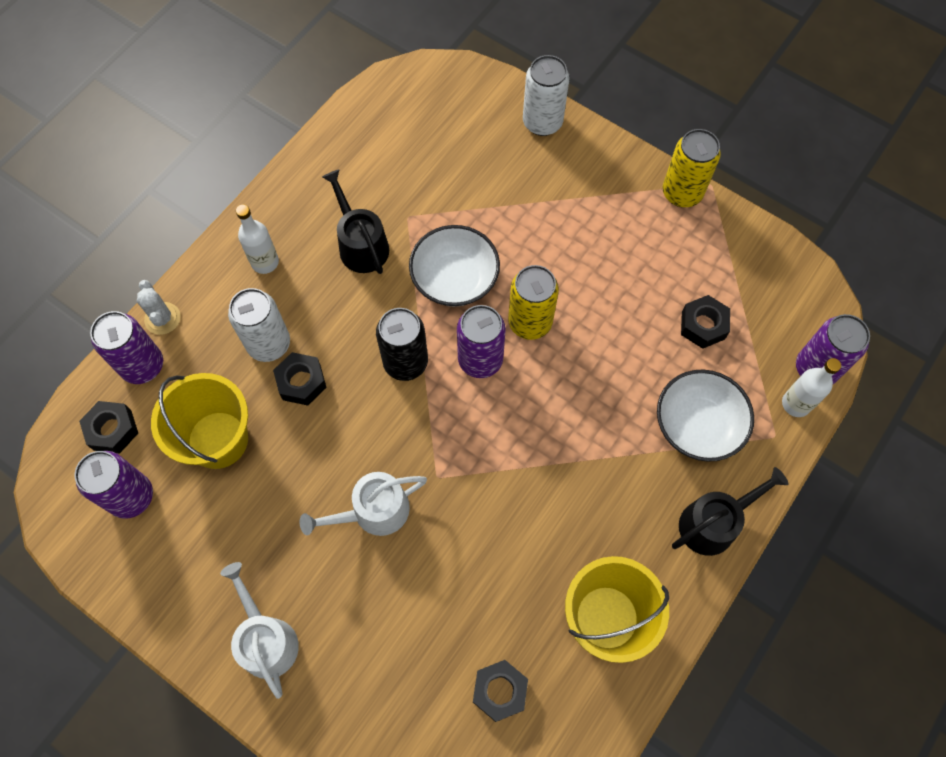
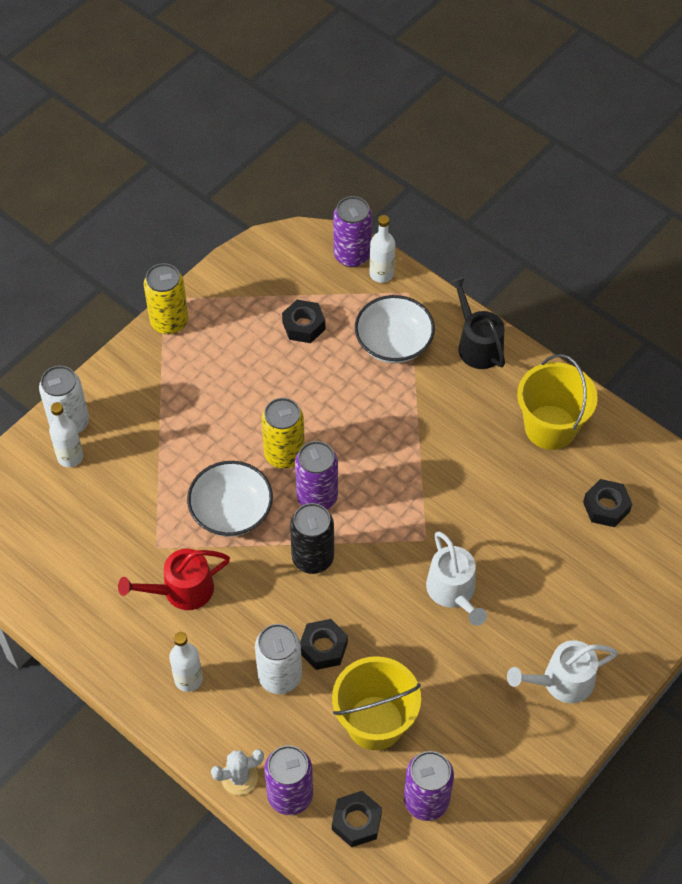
camera: 85 degrees left, 10 degrees down
black watering can [322,170,389,274] -> red watering can [118,549,230,610]
none -> white bottle [49,402,83,467]

